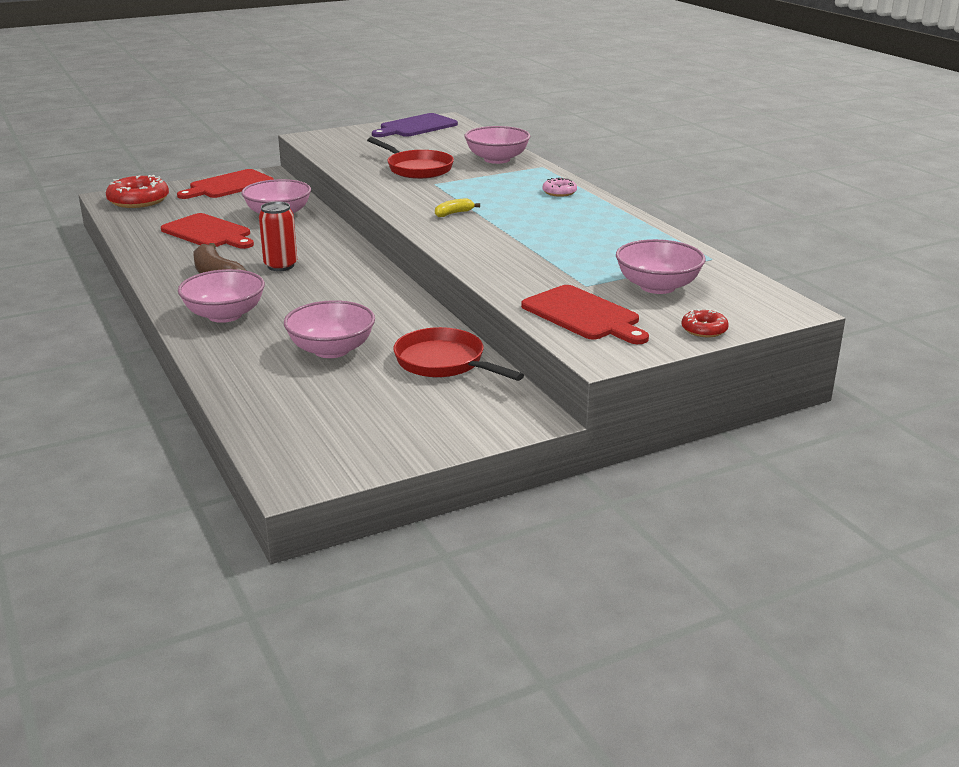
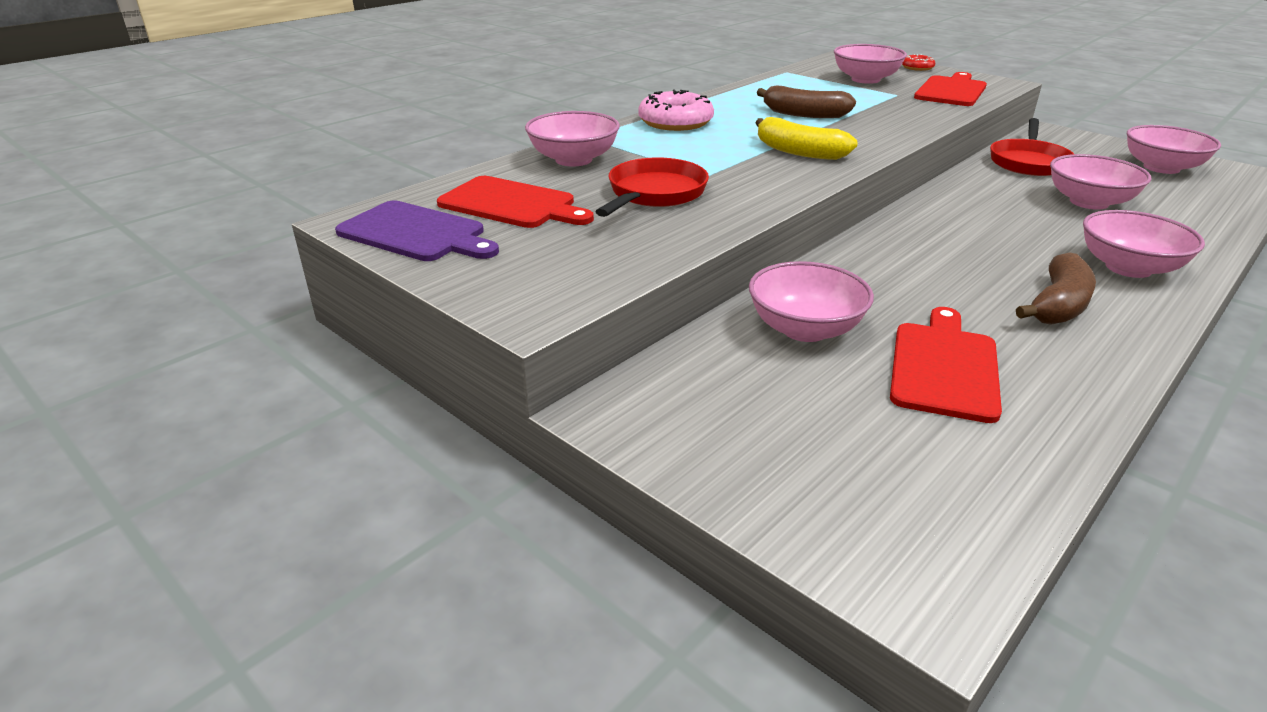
camera: 110 degrees left, 5 degrees up
red donut [106,175,169,208] -> none
red cutting board [177,169,274,199] -> red cutting board moved to [437,176,594,228]
red can [259,202,297,271] -> none
yellow banana [435,198,480,217] -> yellow banana [755,117,858,160], size x1.88
pink donut [543,178,577,197] -> pink donut [638,90,714,131], size x1.90
none -> brown banana [757,85,856,118]
none -> pink bowl [1127,125,1221,174]

